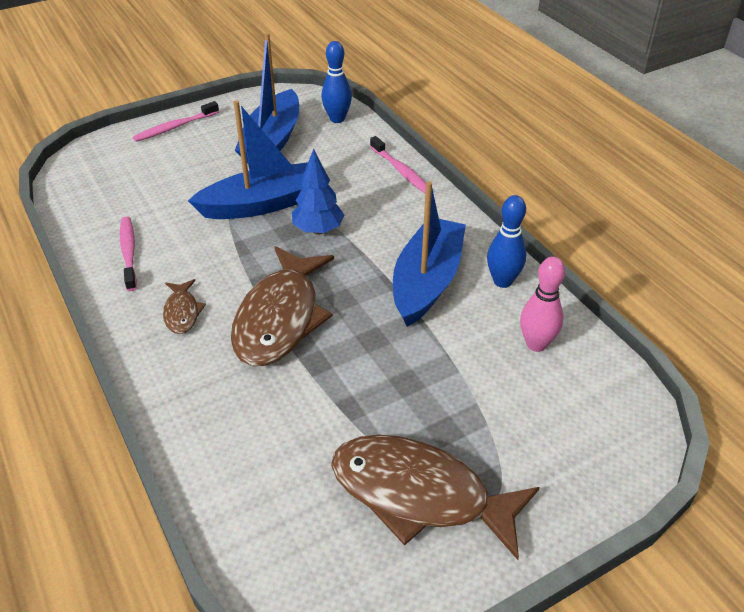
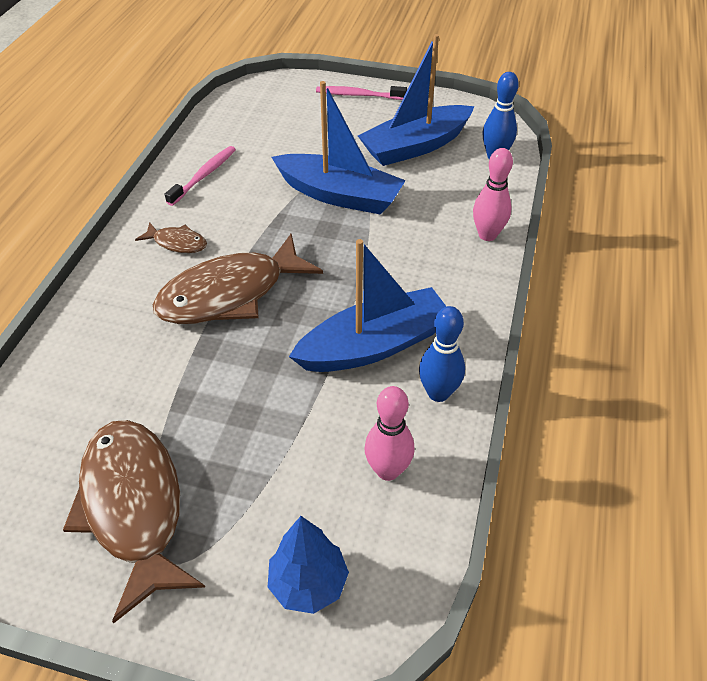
camera: 45 degrees right, 5 degrees up
brown fish [163,279,206,334] -> brown fish turned 105 degrees counterclockwise [135,222,207,253]
blue tree [292,149,344,235] -> blue tree moved to [268,516,349,614]
pink toothbrush [370,136,426,193] -> pink bowling pin [473,148,513,241]

